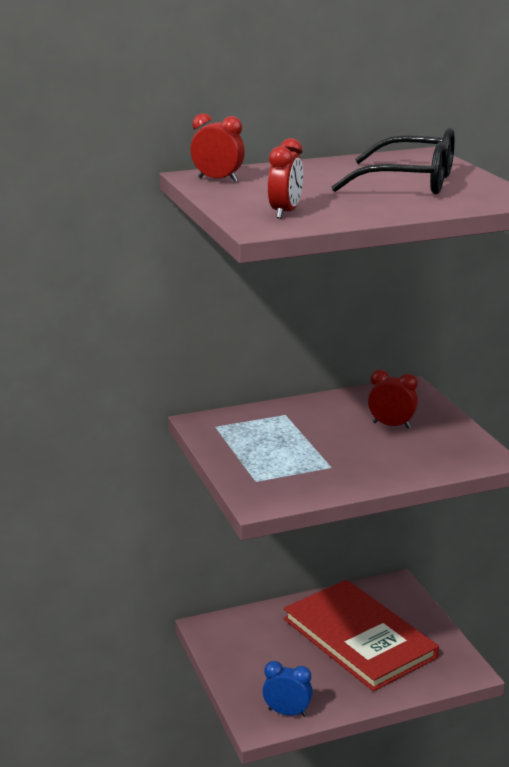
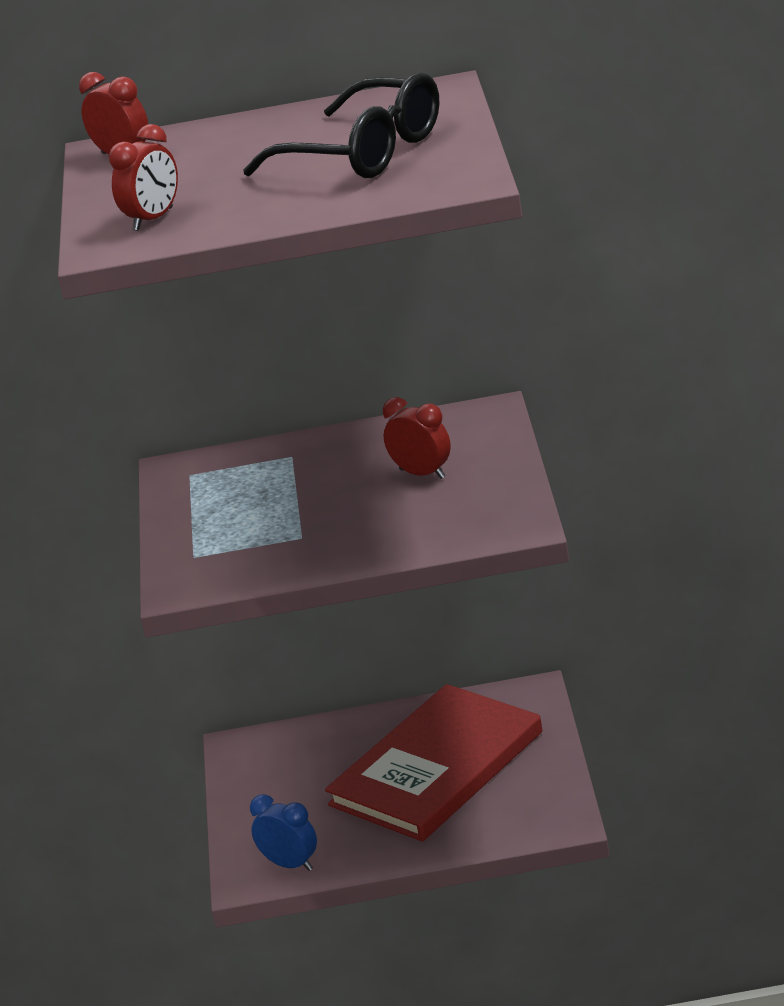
camera: 20 degrees right, 5 degrees up
red book [284,580,439,691] -> red book turned 60 degrees clockwise [325,684,542,842]

